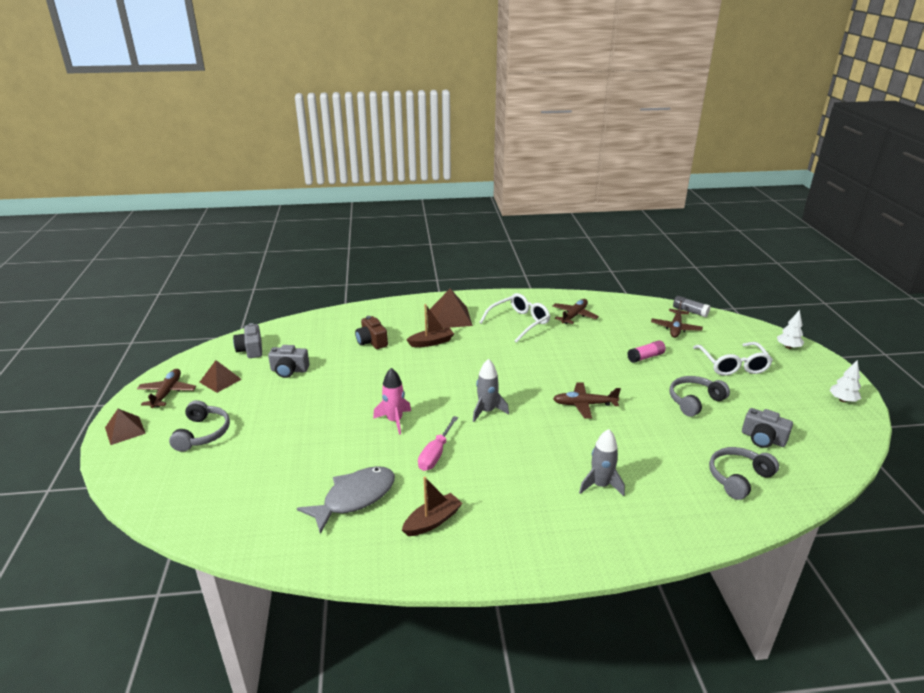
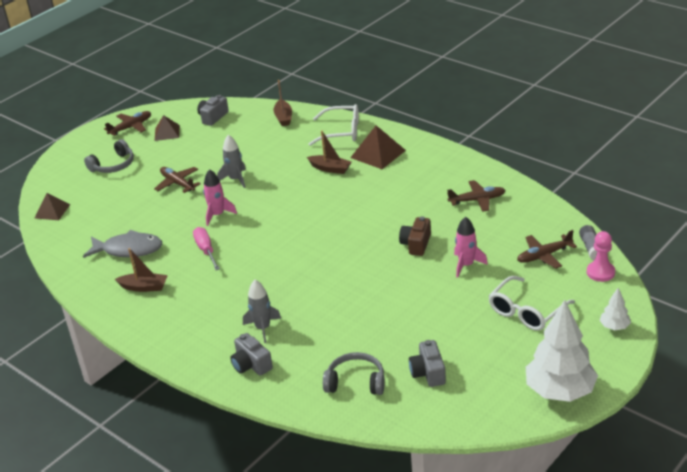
camera: 50 degrees right, 5 degrees up
brown pyramid [105,409,146,445] -> brown pyramid moved to [35,193,70,220]
grey camera [268,345,309,378] -> grey camera moved to [230,333,273,376]
brown camera [355,316,388,349] -> brown camera moved to [399,216,431,256]
pink screwdriver [418,416,458,471] -> pink screwdriver turned 90 degrees clockwise [193,227,220,270]
grey rocket [473,359,509,422] -> grey rocket moved to [217,135,246,188]
white glasses [479,293,550,343] -> white glasses moved to [308,104,359,146]
brown plane [553,382,621,418] -> brown plane moved to [154,167,201,193]
pink glue stick [627,340,666,363] -> pink rocket [454,217,488,278]
grey headphones [670,376,730,417] -> none
white tree [829,360,861,402] -> white tree [526,300,598,402], size x2.19
none -> brown boat [274,80,292,126]
none -> pink pawn [587,231,615,282]

